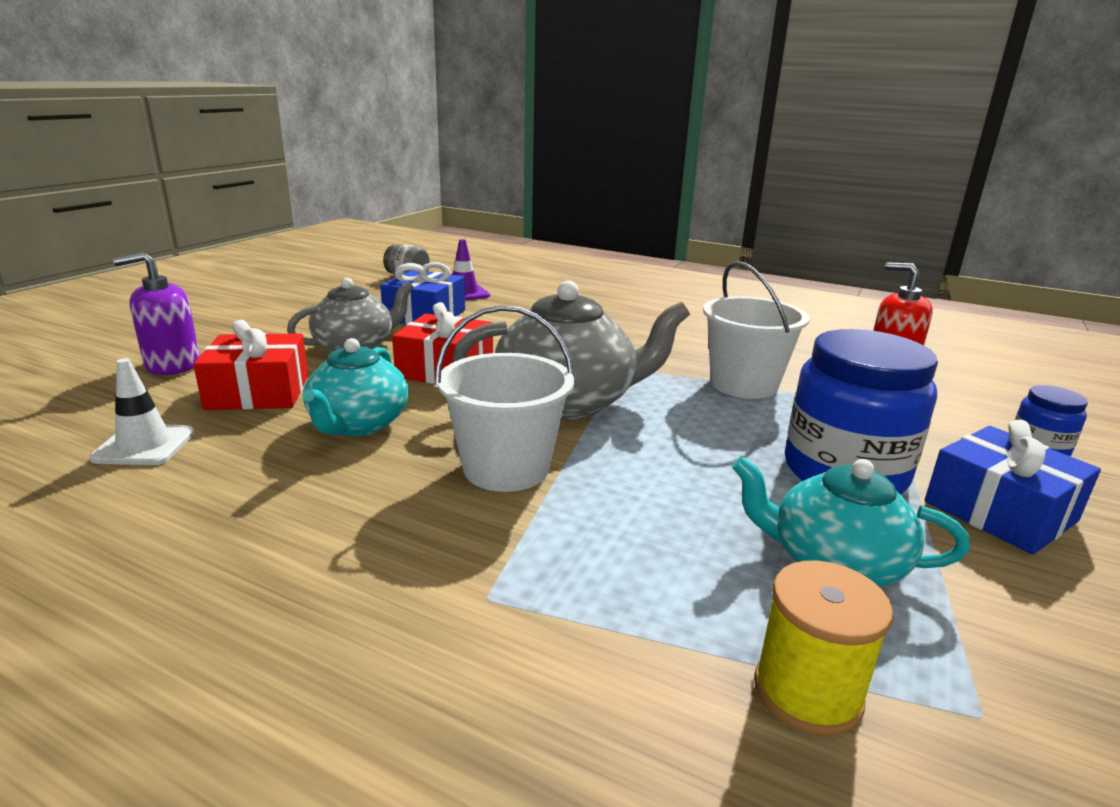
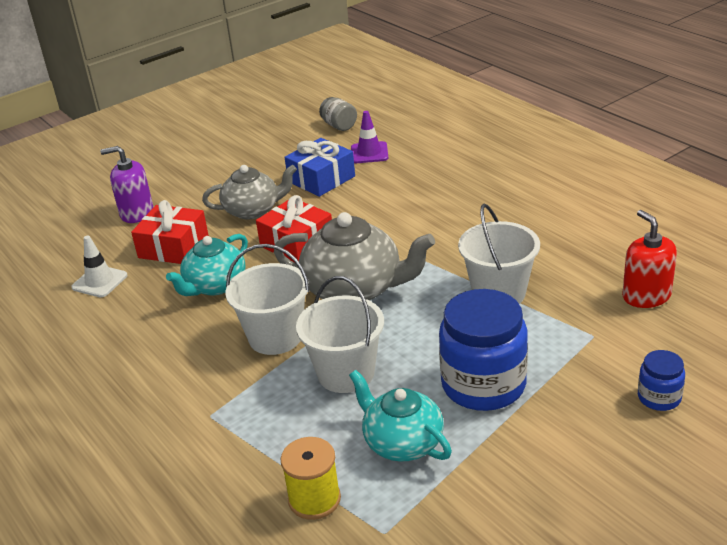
camera: 30 degrees right, 10 degrees up
blue gift [925,420,1101,555] -> none
none -> white bucket [296,276,384,393]

